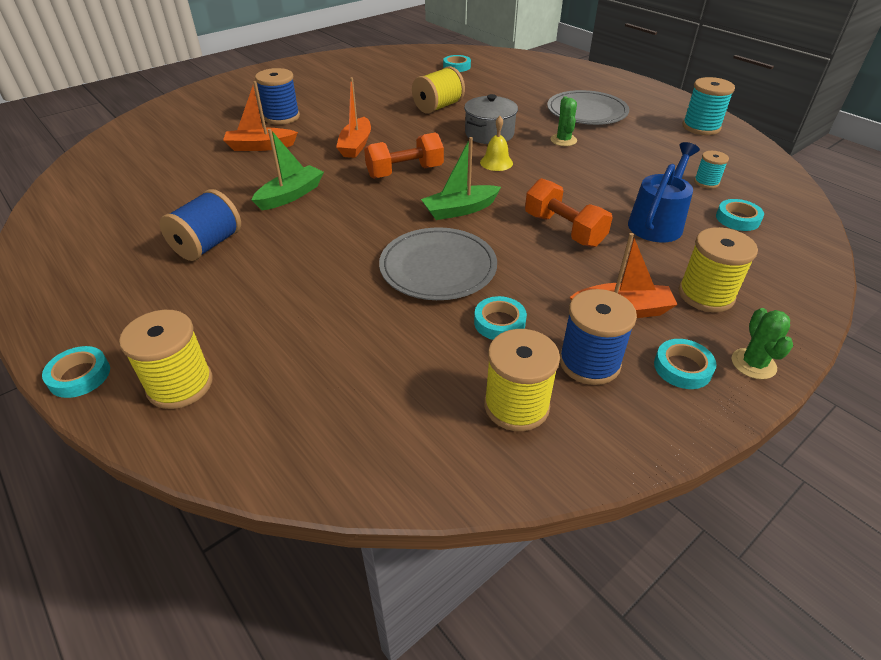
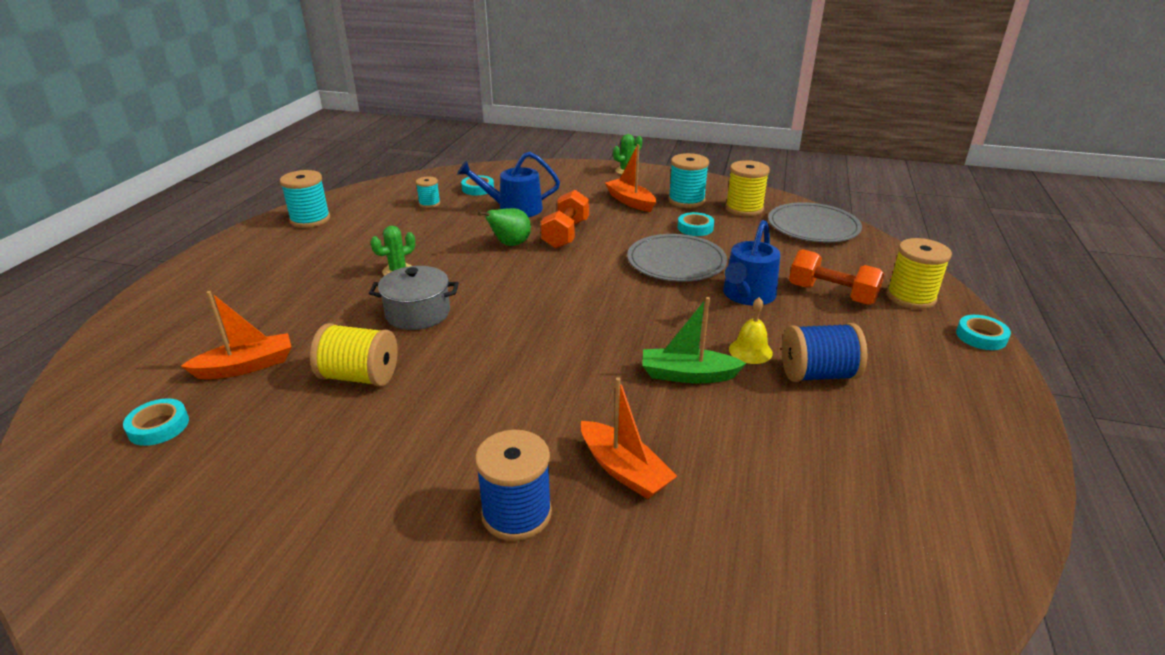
camera: 125 degrees left, 10 degrees down
orange boat [336,77,371,158] -> orange boat moved to [181,291,291,379]
orange dumbbell [364,133,444,179] -> orange dumbbell moved to [789,249,884,305]
green boat [421,137,501,220] -> none
yellow bell [480,116,513,171] -> yellow bell moved to [729,297,773,364]
grey plate [547,90,629,125] -> grey plate moved to [768,202,862,242]
blue spool [560,289,637,385] -> turquoise spool [668,153,709,208]
turquoise tape [654,339,717,389] -> none
yellow spool [679,227,758,312] -> none
none -> green pear [478,208,531,246]
none -> blue watering can [723,220,781,306]

